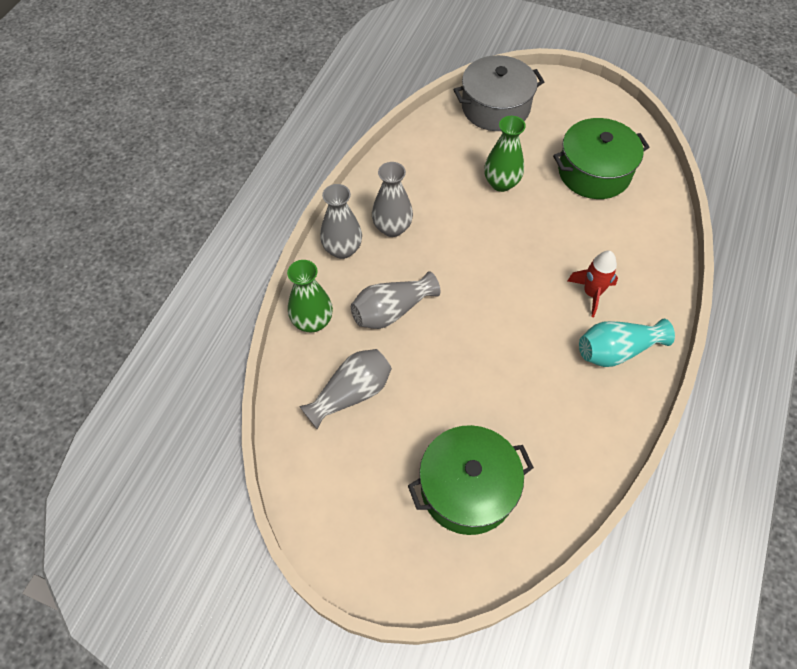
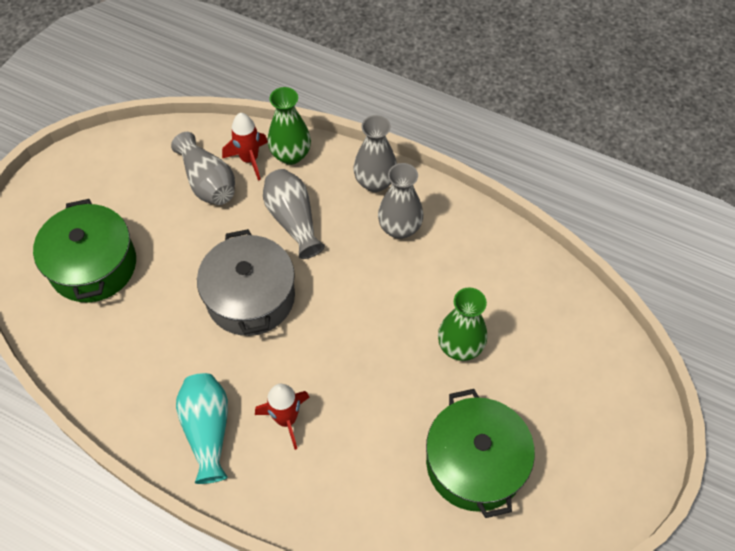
camera: 95 degrees right, 0 degrees up
grey pot [453,55,544,131] -> grey pot moved to [197,229,295,336]
none -> red rocket [222,113,268,181]

